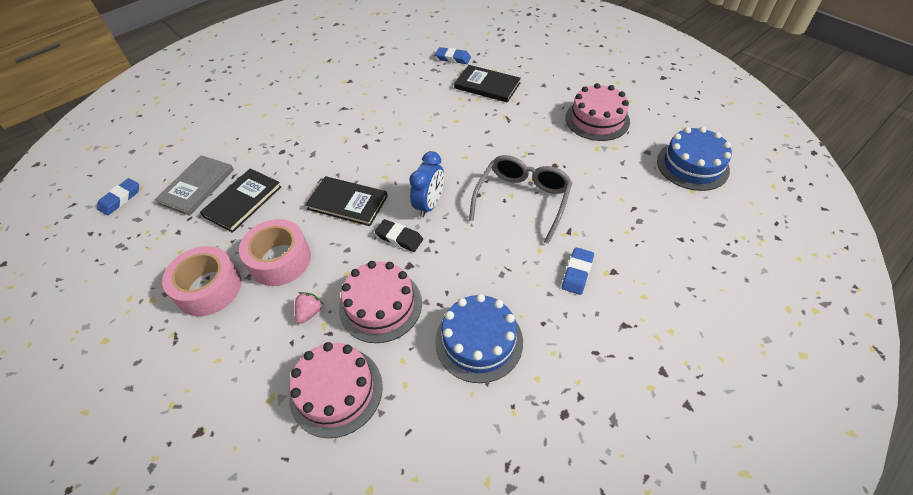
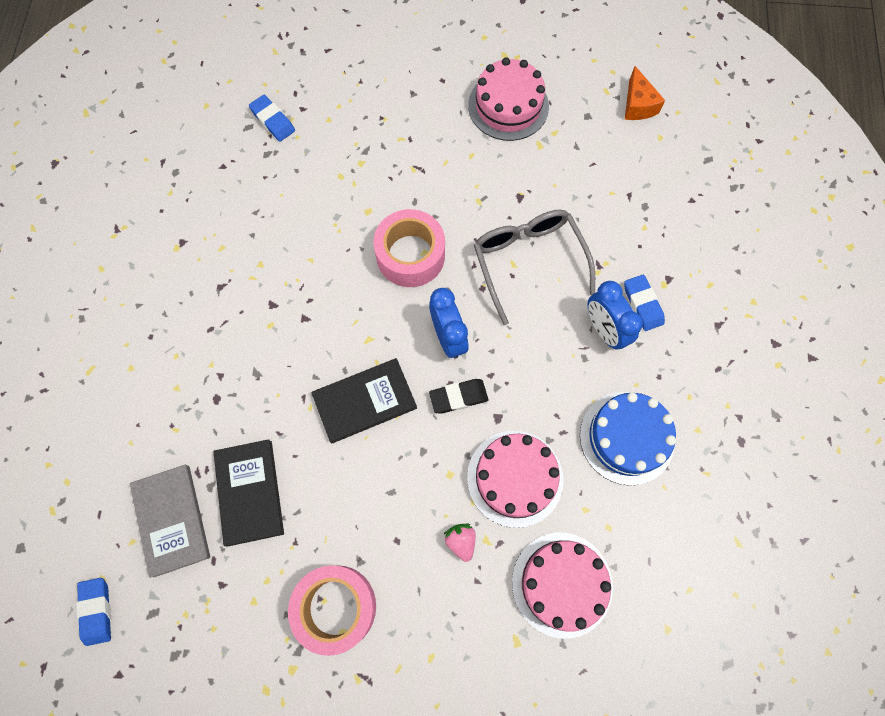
camera: 45 degrees left, 20 degrees up
pink tape [239,219,311,286] -> pink tape moved to [373,209,445,287]
blue eraser [435,47,471,64] -> blue eraser turned 75 degrees clockwise [249,95,295,142]
black book [454,65,521,102] -> none
blue cake [657,127,732,191] -> orange cheese [625,66,665,120]
none -> blue clock [588,281,643,350]

